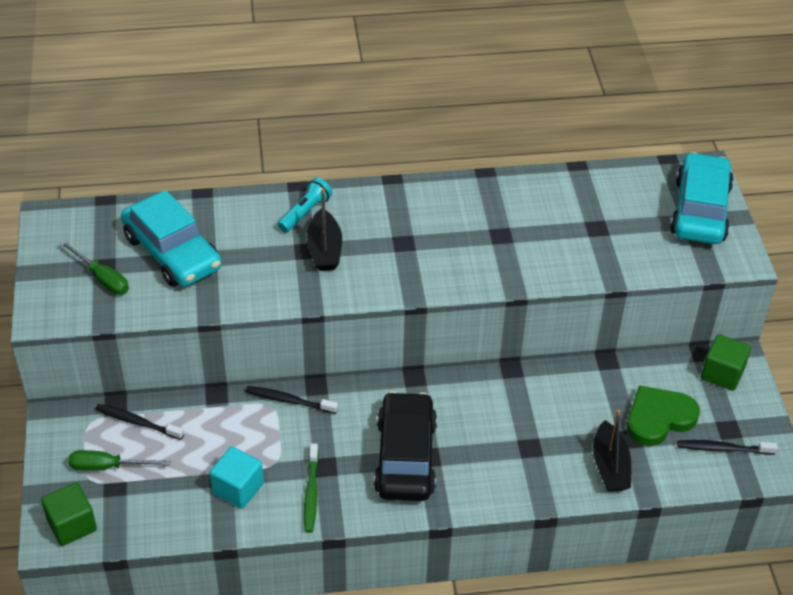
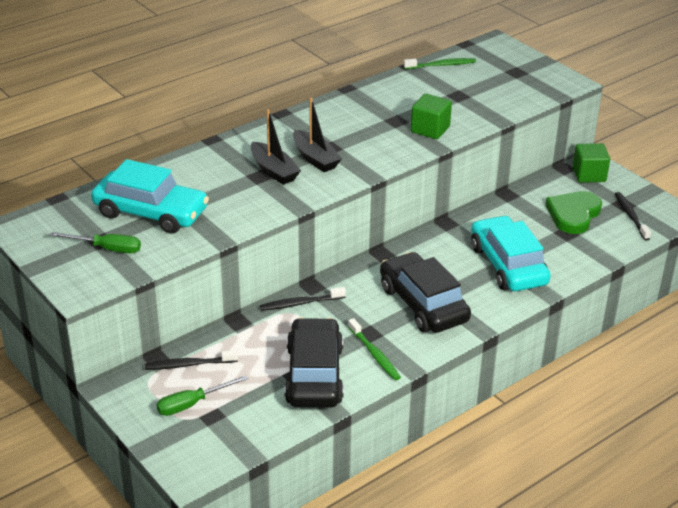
camera: 30 degrees left, 10 degrees down
green cube [41,482,97,546] -> green cube moved to [411,94,452,139]
turquoise cube [209,446,264,509] -> black car [285,318,344,408]
turquoise flashlight [278,177,332,232] -> none
black boat [593,410,631,491] -> black boat moved to [293,98,342,172]
turquoise car [670,152,734,244] -> turquoise car moved to [471,215,551,291]
black toothbrush [677,440,777,455] -> black toothbrush turned 105 degrees clockwise [615,192,651,241]
none -> green toothbrush [404,58,476,69]

